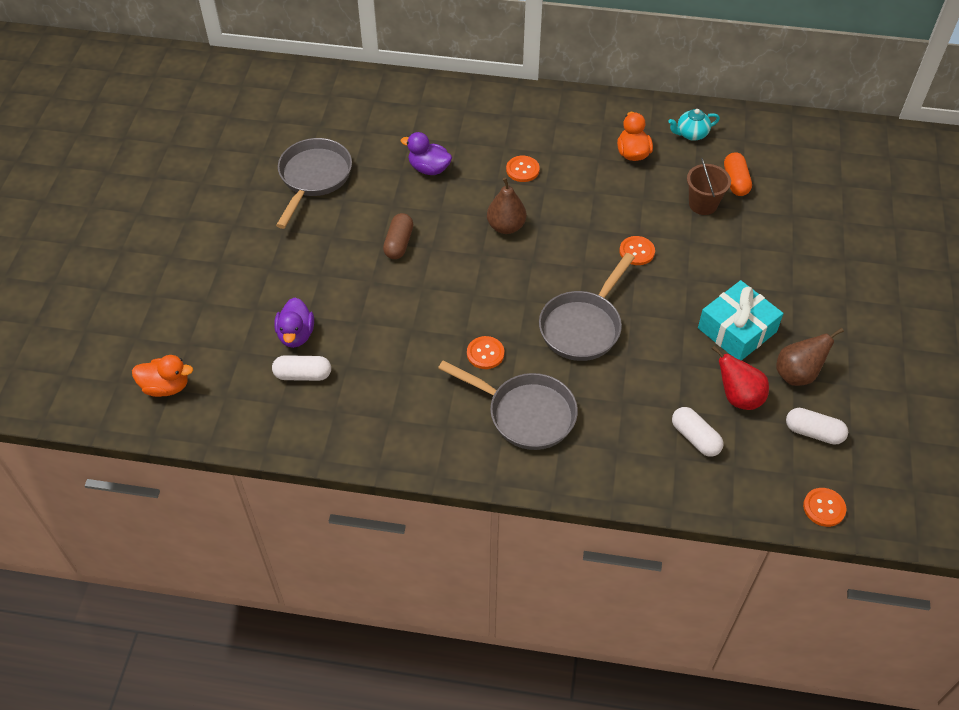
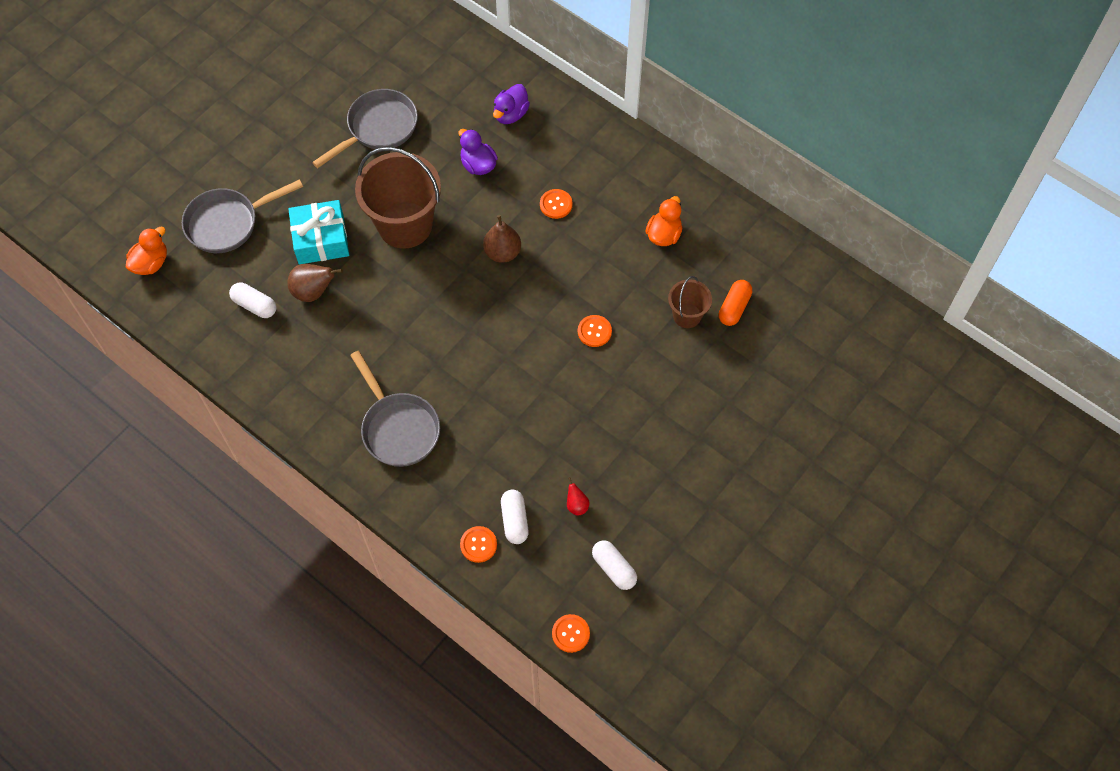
camera: 30 degrees right, 10 degrees up
orange duck [132,355,193,397] -> orange duck turned 90 degrees counterclockwise [126,227,167,275]
purple duck [274,298,314,348] -> purple duck moved to [493,84,530,124]
brown capsule [383,213,413,259] -> brown bucket [355,147,441,249]
orange button [467,336,504,369] -> orange button moved to [460,526,497,563]
grey pan [539,253,635,361] -> grey pan moved to [182,179,303,253]
turquoise teapot [668,109,720,141] -> none
turquoise gift [698,280,784,361] -> turquoise gift moved to [288,200,349,264]
red pear [712,346,769,410] -> red pear [567,477,590,516], size x0.56
brown pear [776,328,844,386] -> brown pear moved to [287,264,343,302]

